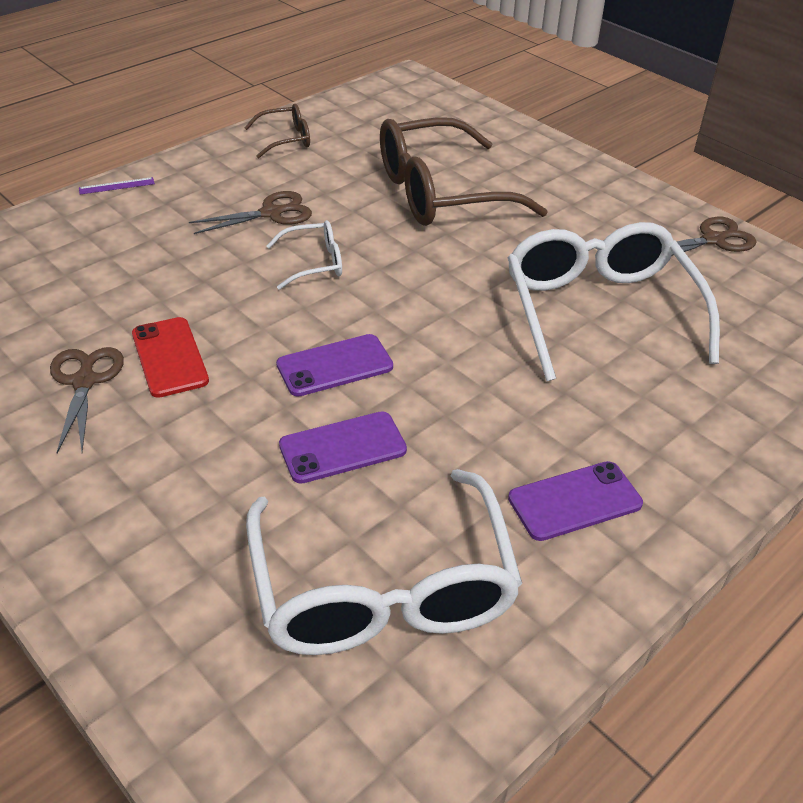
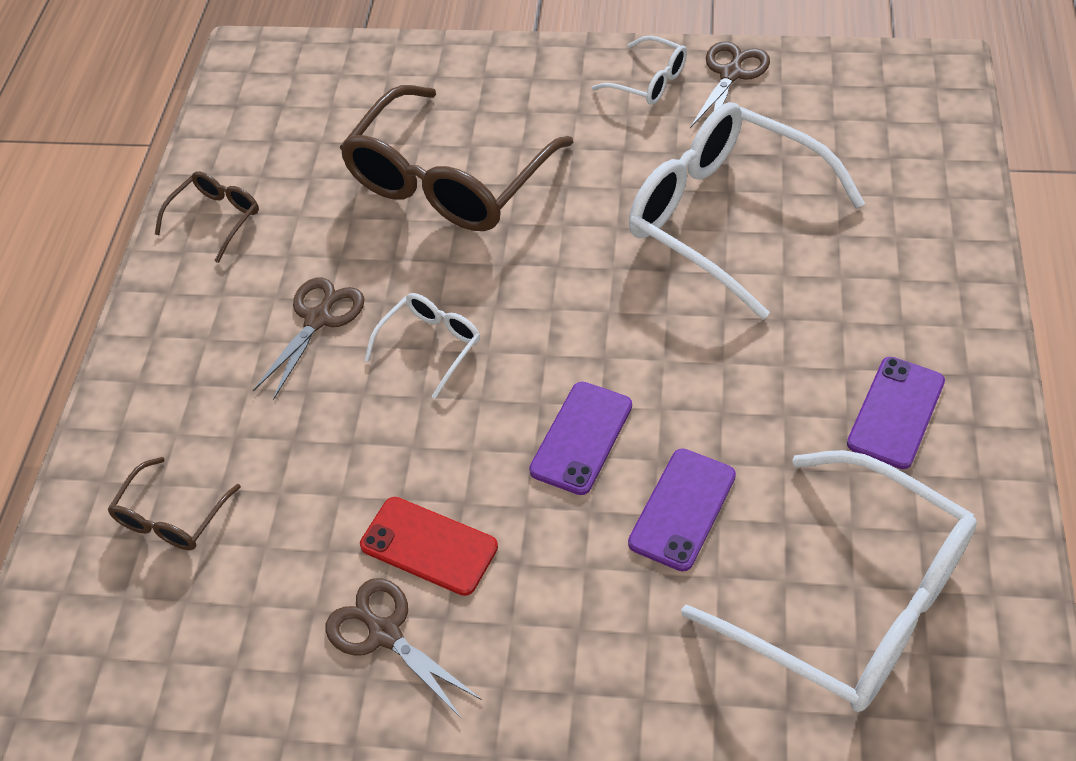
camera: 35 degrees left, 10 degrees up
purple ruler [79,177,155,195] -> none
none -> brown glasses [107,457,241,550]
none -> white glasses [592,36,687,105]

